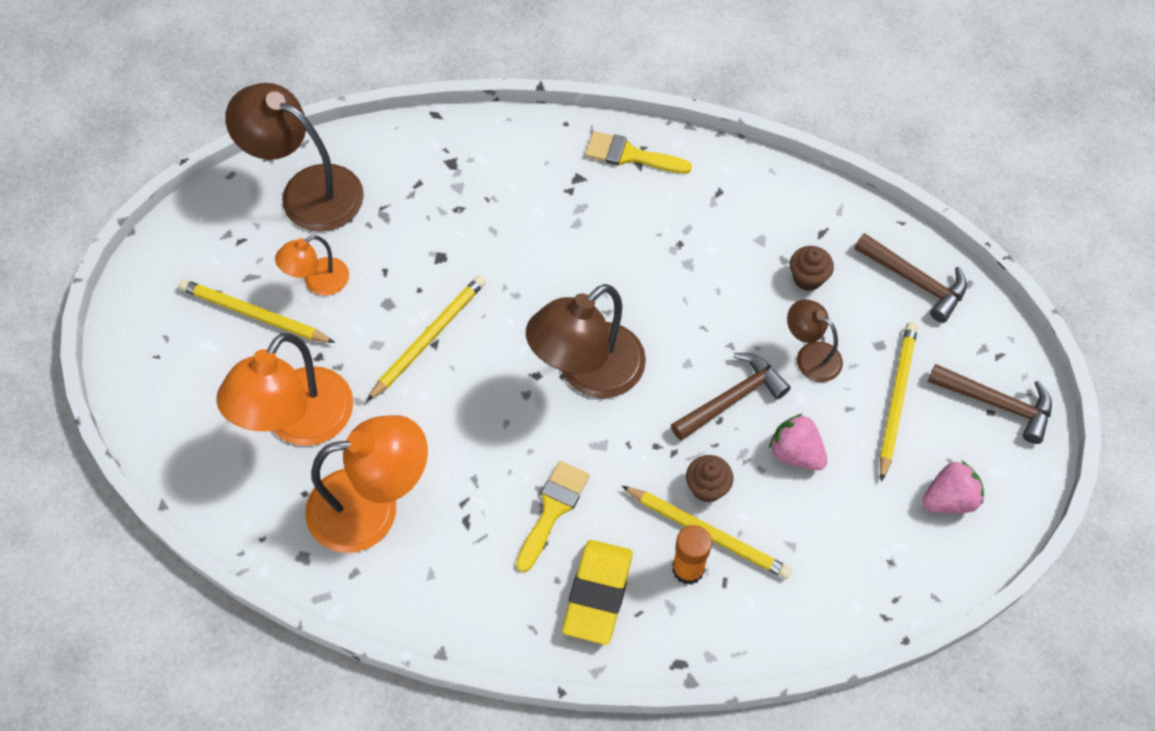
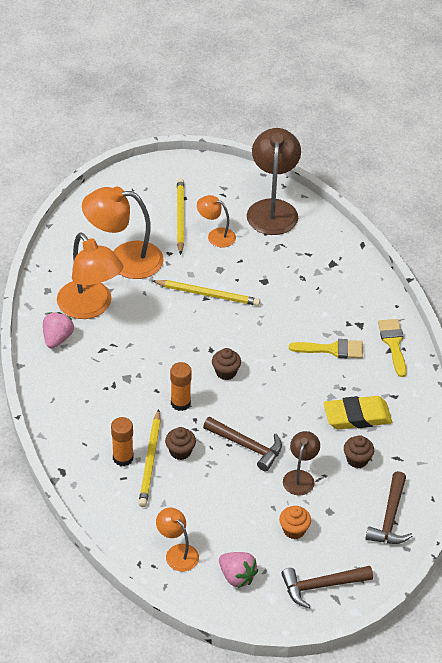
camera: 65 degrees right, 15 degrees down
yellow brush [516,461,590,572] -> yellow brush moved to [289,339,363,358]
brown lamp [526,284,646,398] -> brown cupcake [212,348,241,380]
yellow eraser [562,540,633,645] -> yellow eraser moved to [323,396,392,429]
pink strawberry [769,414,827,470] -> pink strawberry moved to [43,312,74,348]
yellow pencil [880,322,918,482] -> orange cupcake [279,506,311,539]
brown hammer [928,364,1052,444] -> brown hammer turned 75 degrees clockwise [281,566,373,608]
none -> orange lamp [156,508,199,571]
none -> orange glue stick [170,362,192,411]

